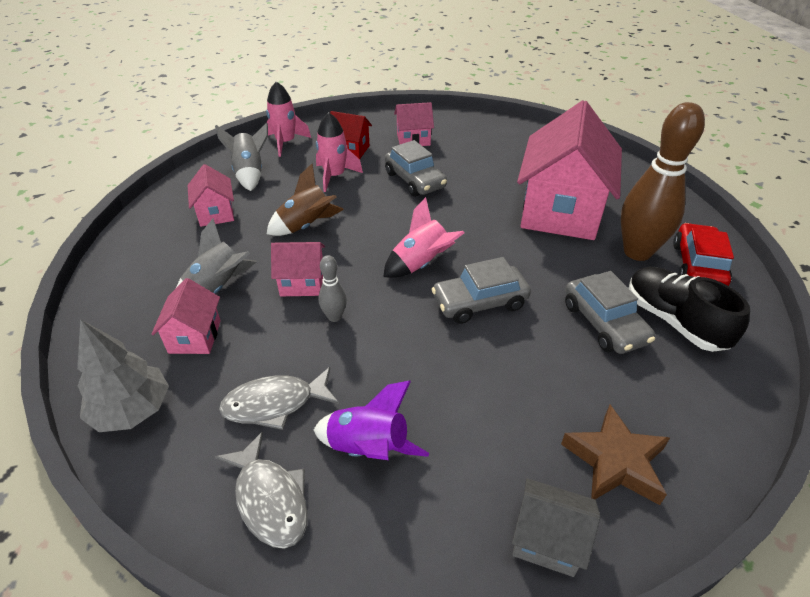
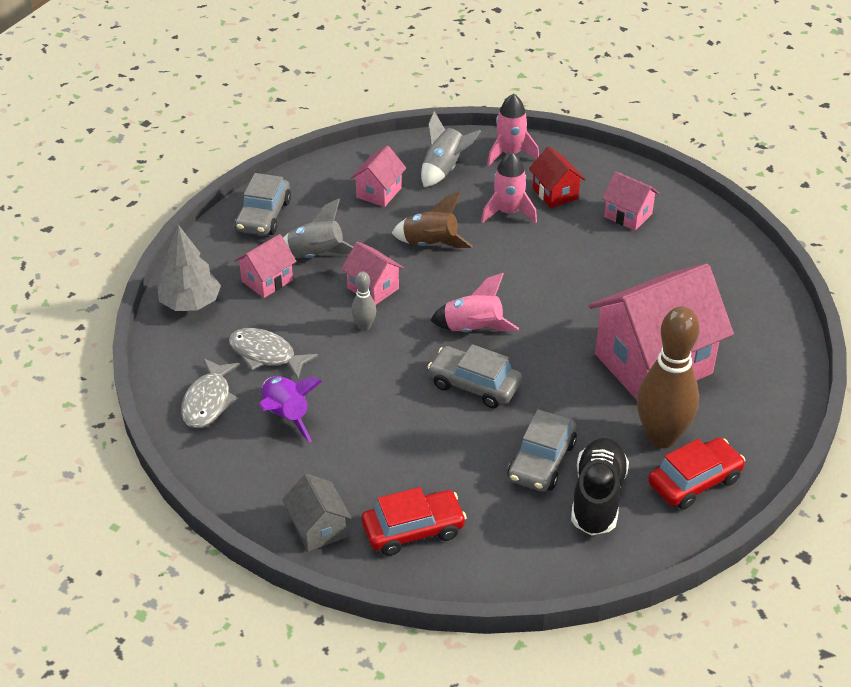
camera: 45 degrees right, 0 degrees up
grey car [385,140,447,197] -> grey car moved to [235,173,291,236]
brown star [561,405,670,505] -> red car [362,487,467,556]

